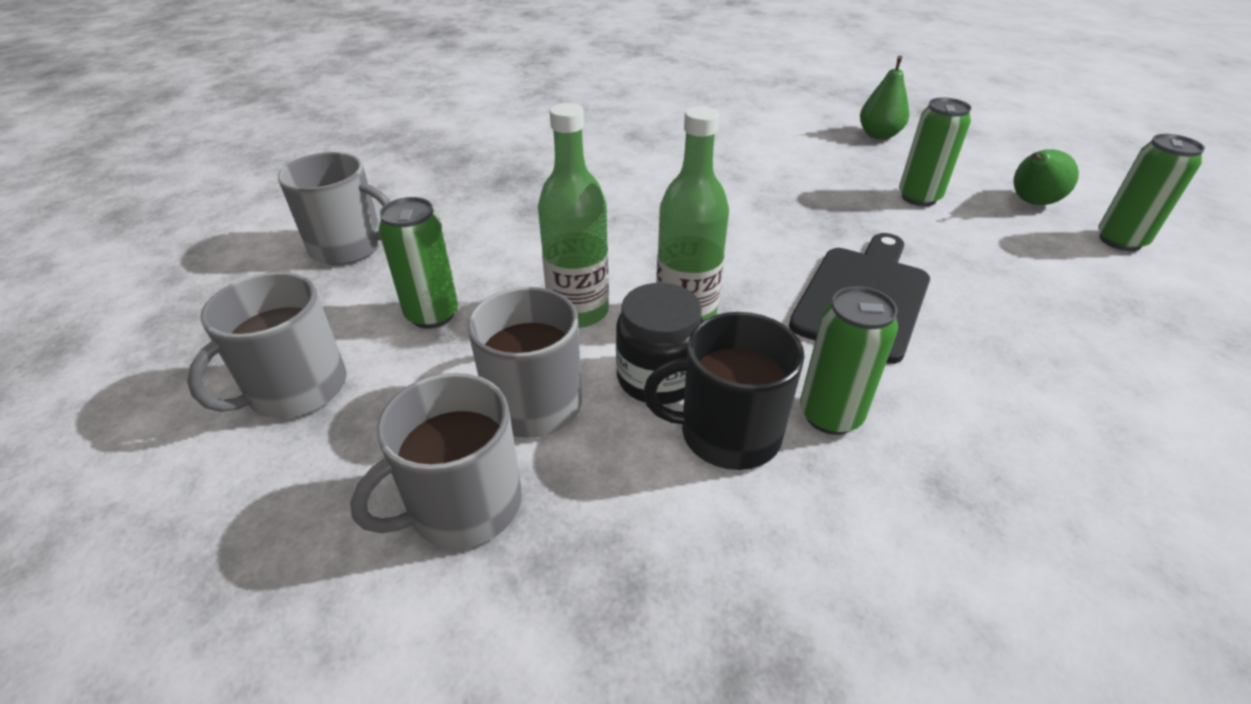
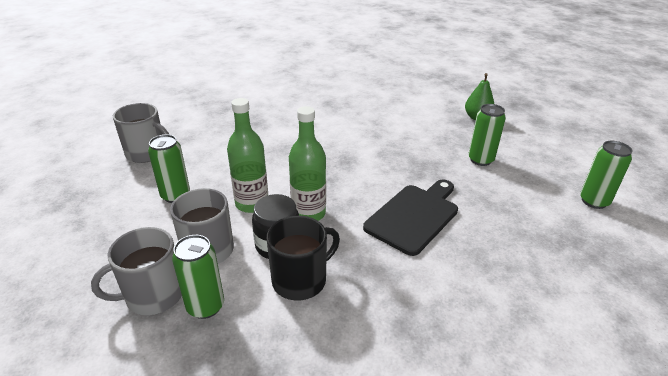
camera: 10 degrees right, 5 degrees down
grey mug [187,272,347,418] -> none
black mug [643,312,804,470] -> black mug turned 135 degrees clockwise [267,216,340,301]
green can [800,286,898,435] -> green can moved to [172,235,224,319]
green pear [1013,149,1079,205] -> none

